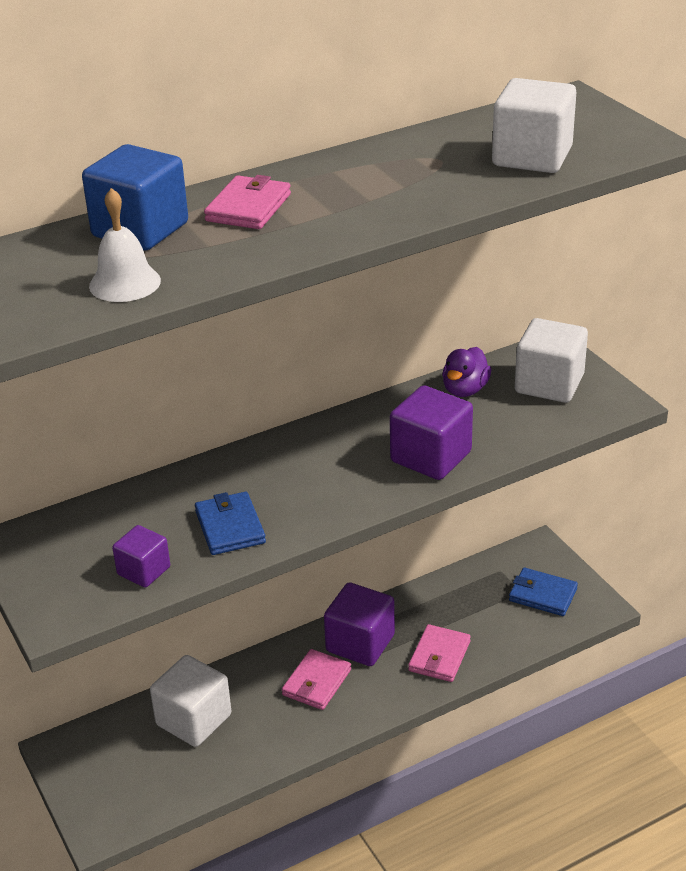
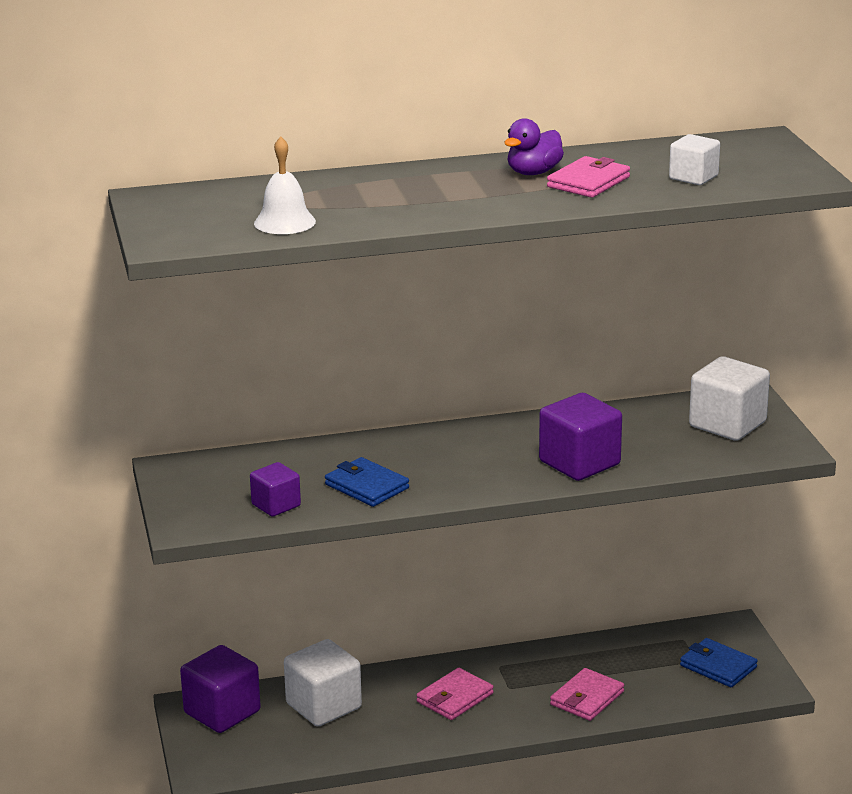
camera: 15 degrees right, 10 degrees down
blue cube [82,144,188,250] -> none
blue wallet [195,492,266,555] -> blue wallet turned 45 degrees counterclockwise [325,457,409,507]
pink wallet [204,175,291,229] -> pink wallet moved to [547,156,630,198]
purple cube [324,582,395,666] -> purple cube moved to [180,645,261,733]
purple duck [442,347,491,397] -> purple duck moved to [504,118,564,175]
white cube [492,78,576,173] -> white cube [669,134,720,185], size x0.59

